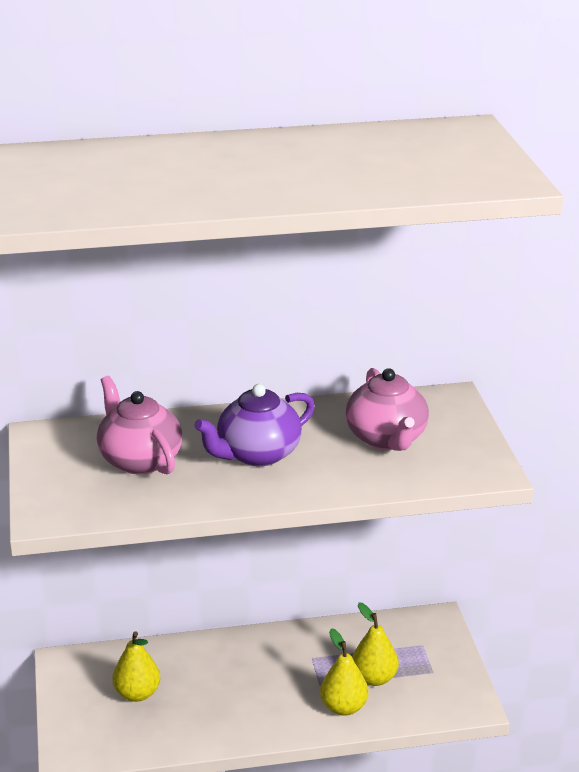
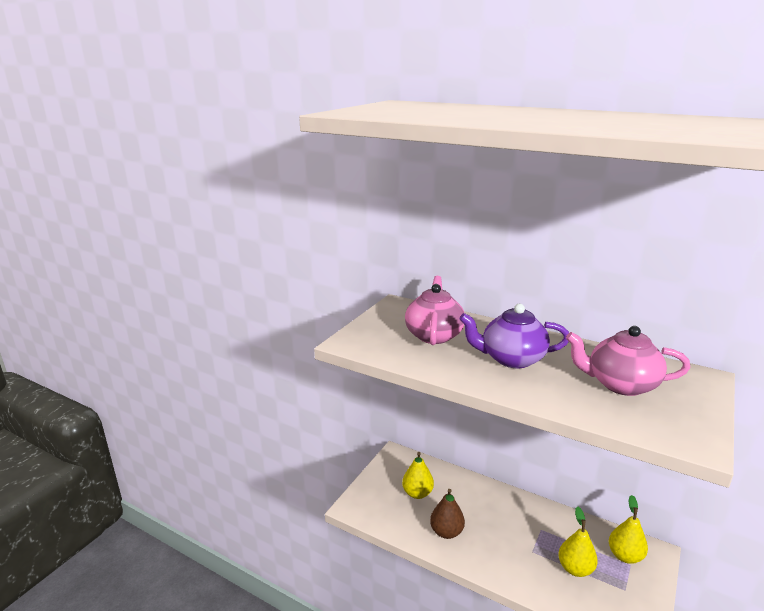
camera: 40 degrees right, 5 degrees down
yellow pear [320,628,368,716] -> yellow pear moved to [609,495,648,564]
pink teapot [345,368,429,451] -> pink teapot turned 75 degrees clockwise [566,326,690,396]
none -> brown pear [430,489,465,539]

